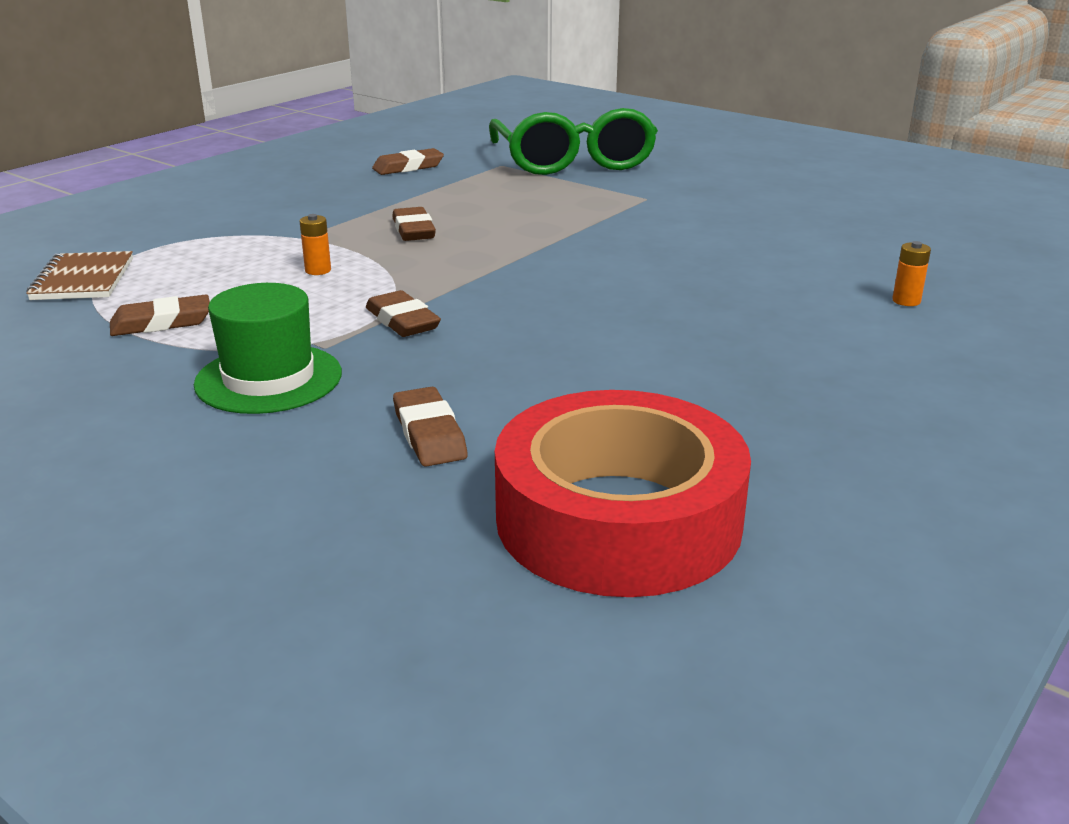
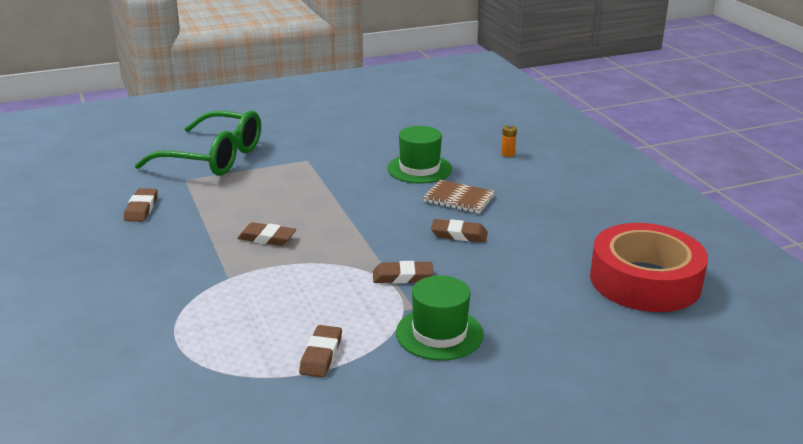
camera: 60 degrees left, 0 degrees up
brown notebook [26,251,133,300] -> brown notebook moved to [423,180,495,214]
orange battery [300,214,331,275] -> none
brown eraser [393,387,468,467] -> brown eraser moved to [431,219,488,242]
none -> green hat [387,126,452,183]

